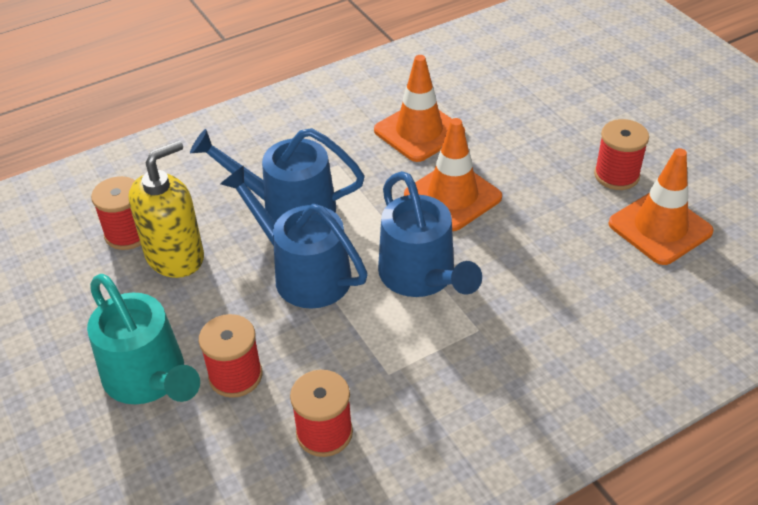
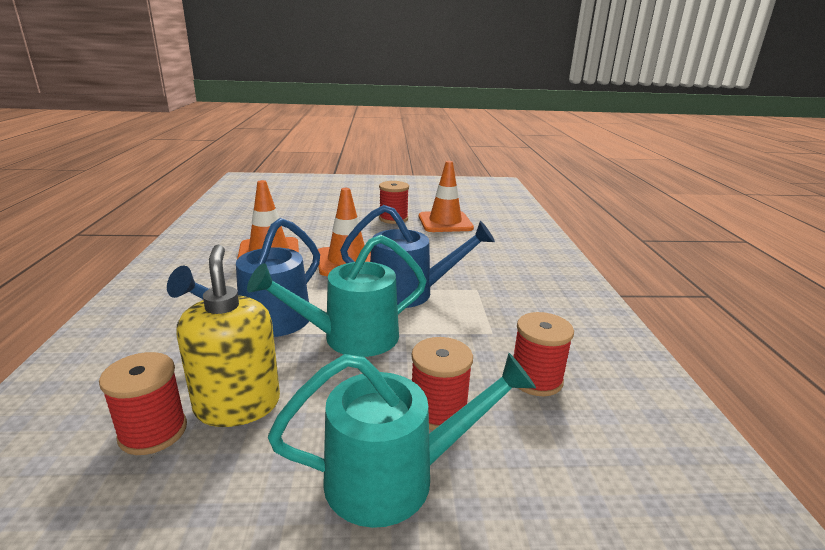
camera: 65 degrees left, 20 degrees down
blue watering can [220,166,368,309] -> turquoise watering can [247,235,427,357]

